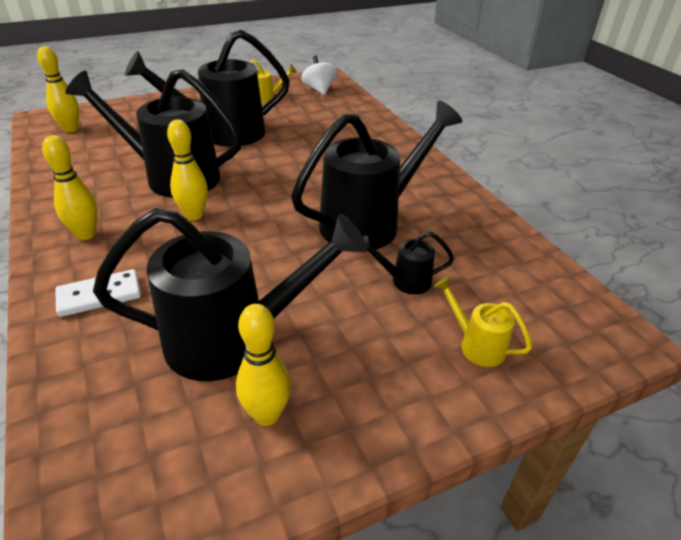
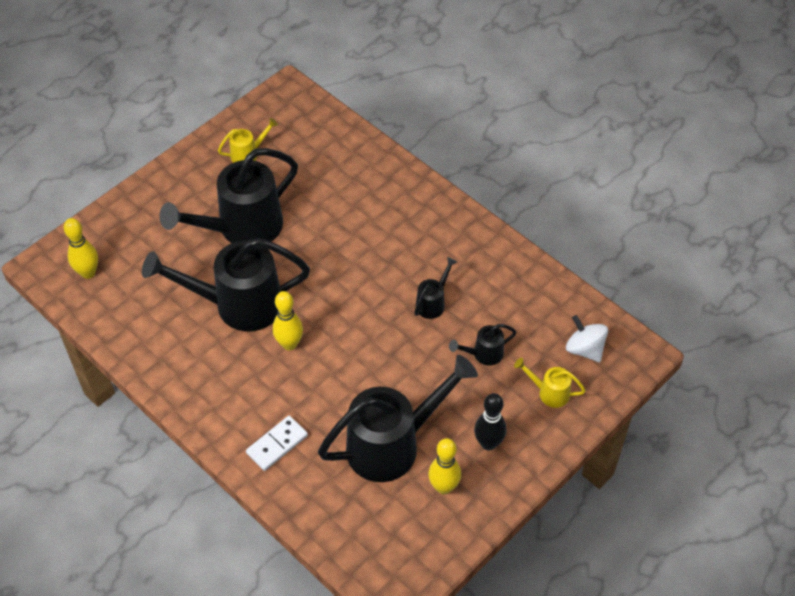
camera: 20 degrees left, 15 degrees up
yellow bowling pin [42,135,98,240] -> none
black watering can [291,101,462,249] -> black watering can [414,257,457,319], size x0.44
white spinning top [301,55,337,95] -> white spinning top moved to [566,315,608,362]
none -> black bowling pin [474,393,506,450]

